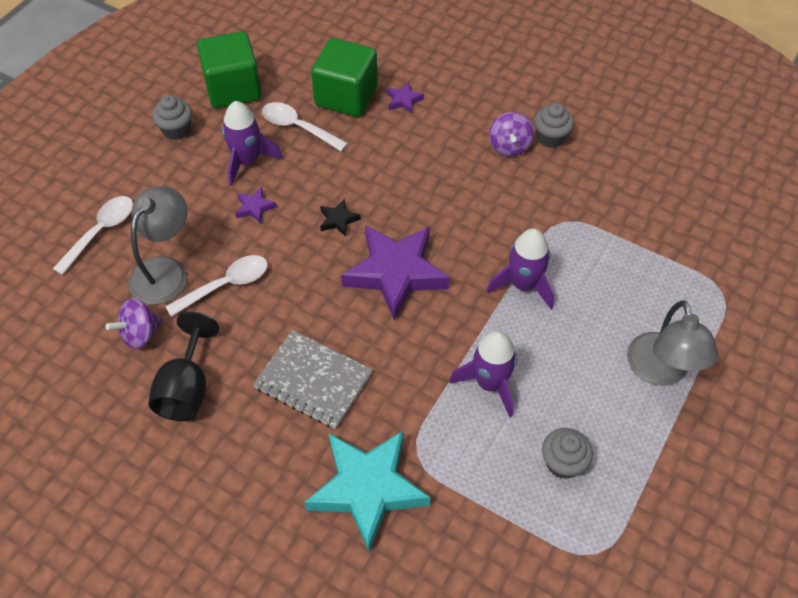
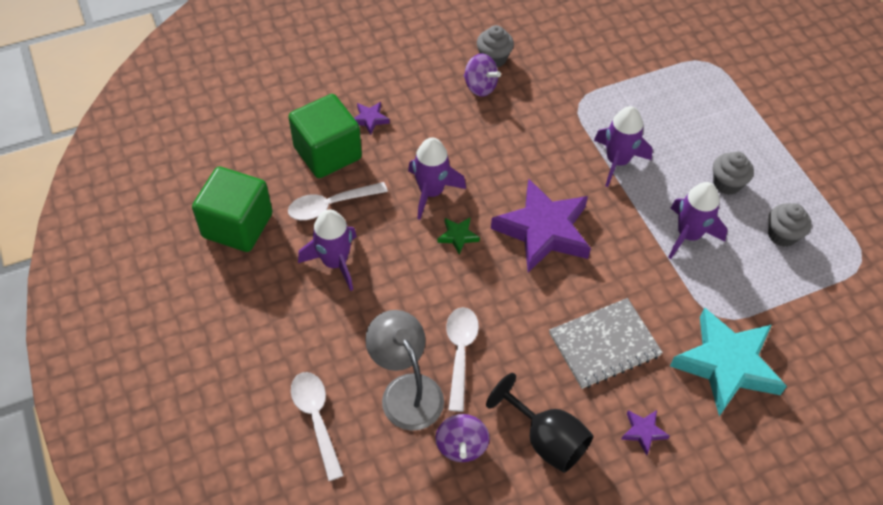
camera: 55 degrees left, 0 degrees up
grey cupcake [152,95,192,140] -> grey cupcake moved to [713,152,754,195]
purple star [235,187,277,224] -> purple star moved to [621,410,670,455]
black star [320,199,361,237] -> green star [438,218,480,254]
grey lamp [627,301,718,386] -> none
none -> purple rocket [408,137,466,220]

